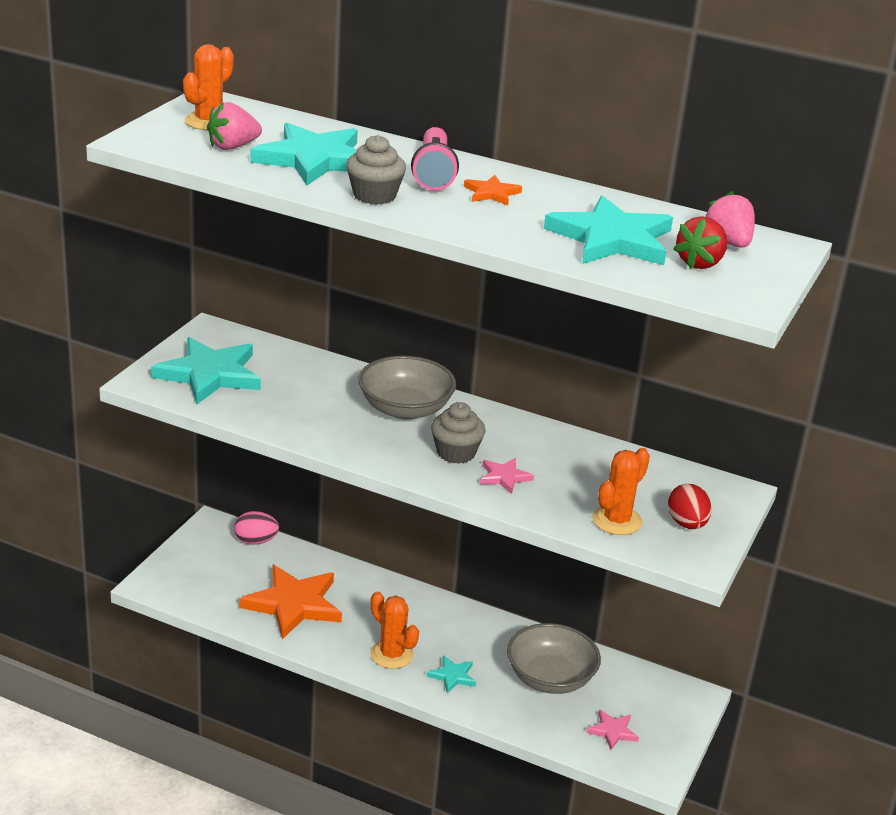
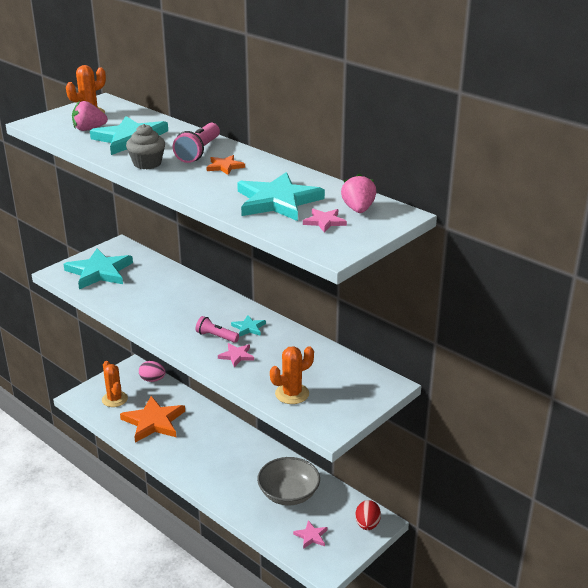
camera: 20 degrees right, 0 degrees up
grey bowl [358,356,456,420] -> none
orange cactus [370,591,419,669] -> orange cactus moved to [102,361,128,407]
turquoise star [427,655,476,693] -> turquoise star moved to [231,315,266,337]
grey cupcake [431,402,486,464] -> pink flashlight [195,316,239,343]
red egg [668,484,712,529] -> red egg moved to [355,500,381,530]
red strawberry [673,216,727,269] -> pink star [303,209,347,233]

